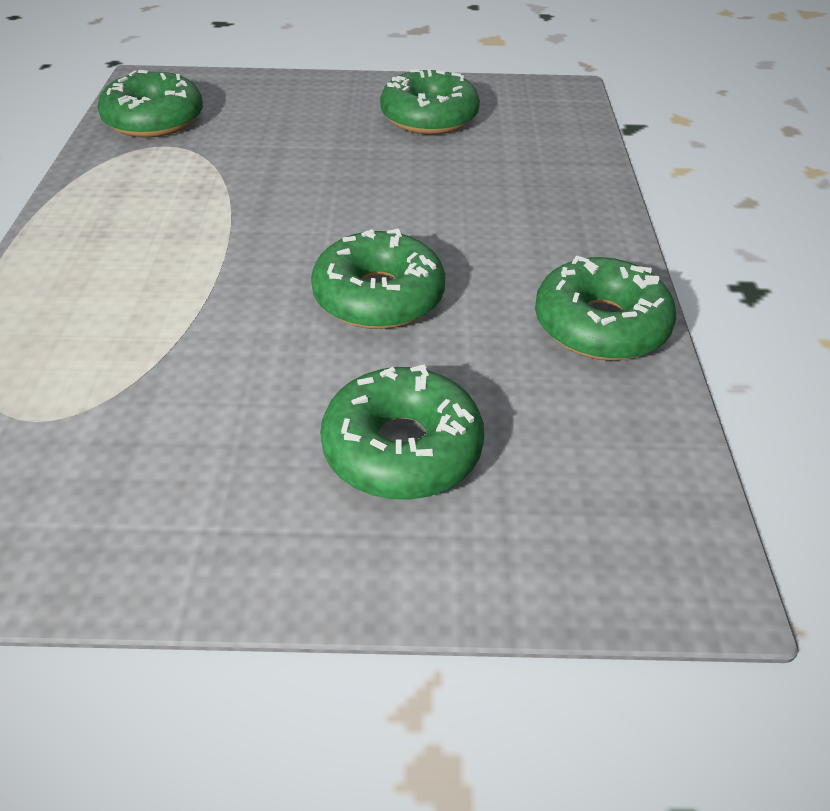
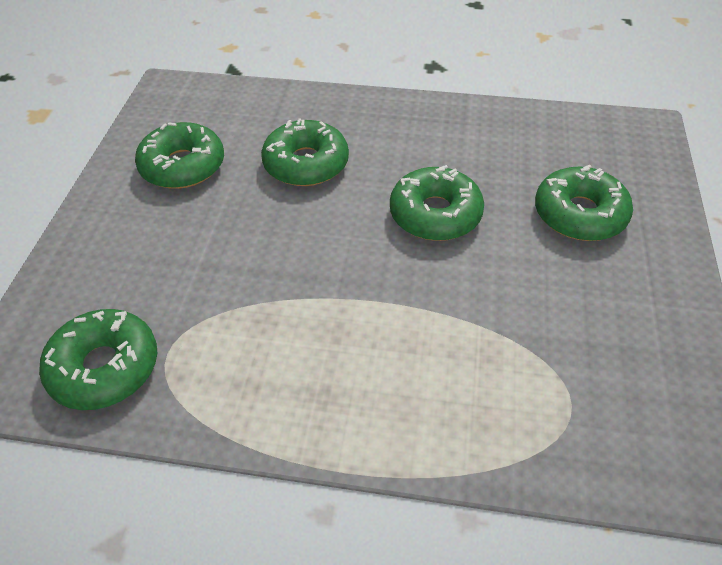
camera: 80 degrees left, 5 degrees up
green donut [535,256,676,360] -> green donut moved to [261,119,349,186]

